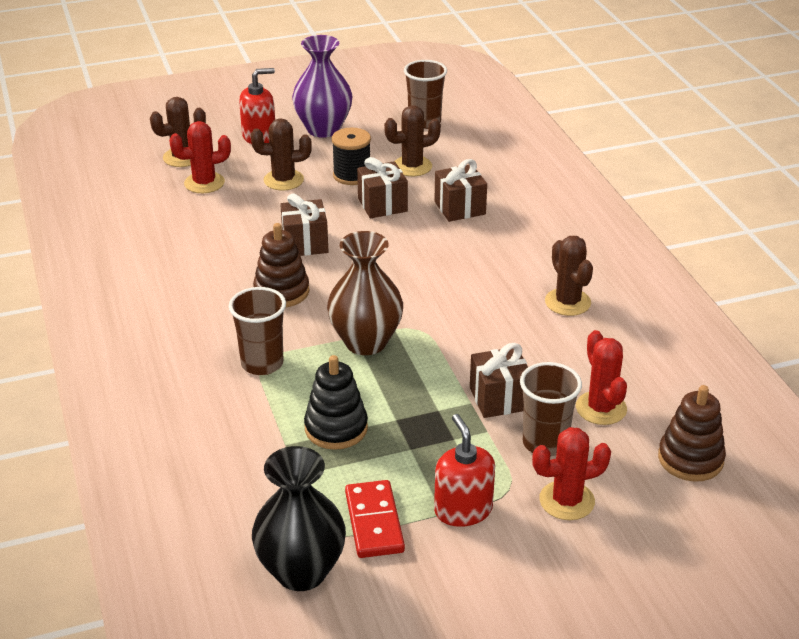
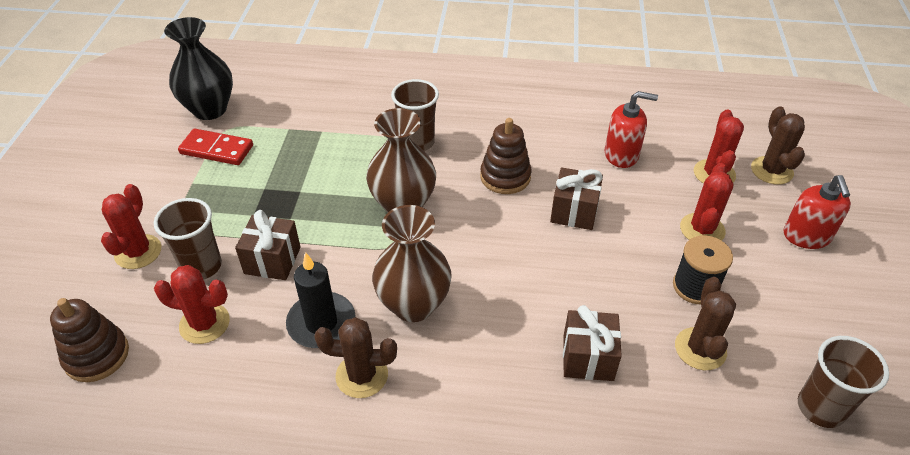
camera: 115 degrees right, 10 degrees up
brown cactus [251,118,312,190] -> red cactus [680,163,733,241]
purple vase [292,35,353,138] -> none
black stacking toy [304,355,368,450] -> none
brown gift [357,157,408,218] -> none
red soap dispenser [434,414,495,527] -> red soap dispenser moved to [605,91,658,168]
none -> black candle [286,252,356,348]
none -> brown vase [372,205,452,322]

